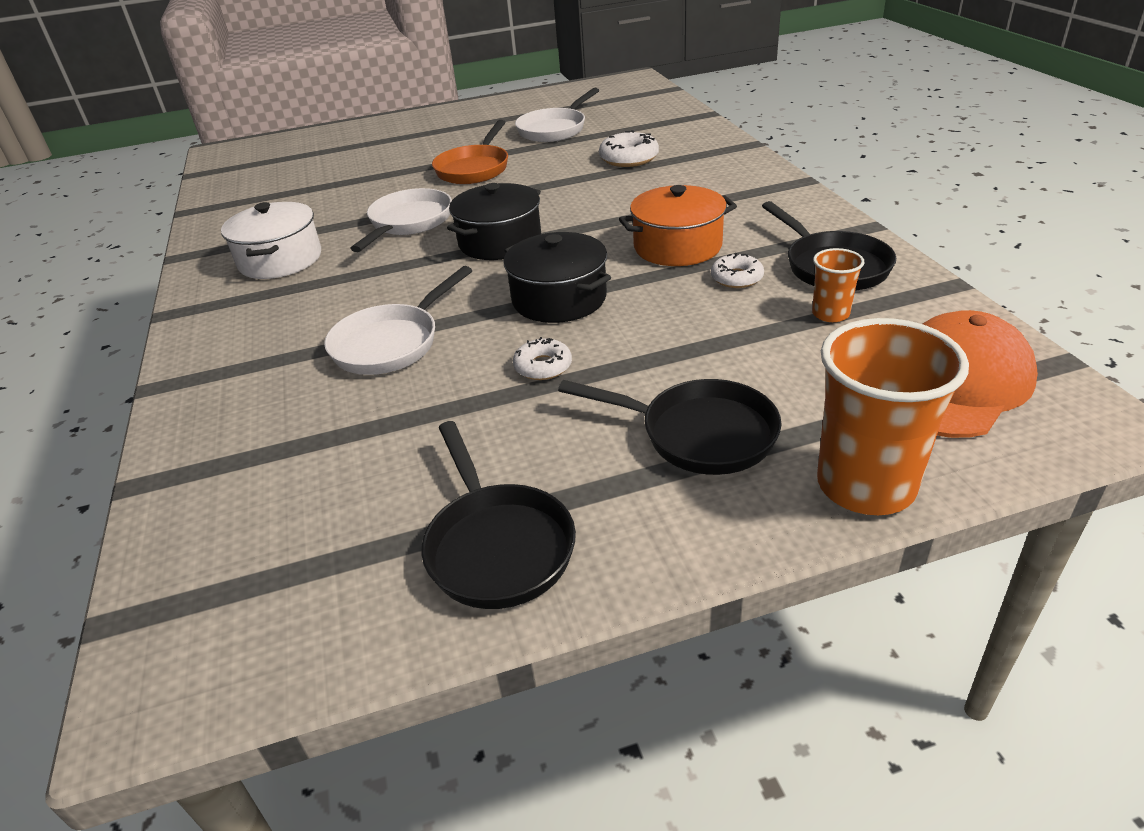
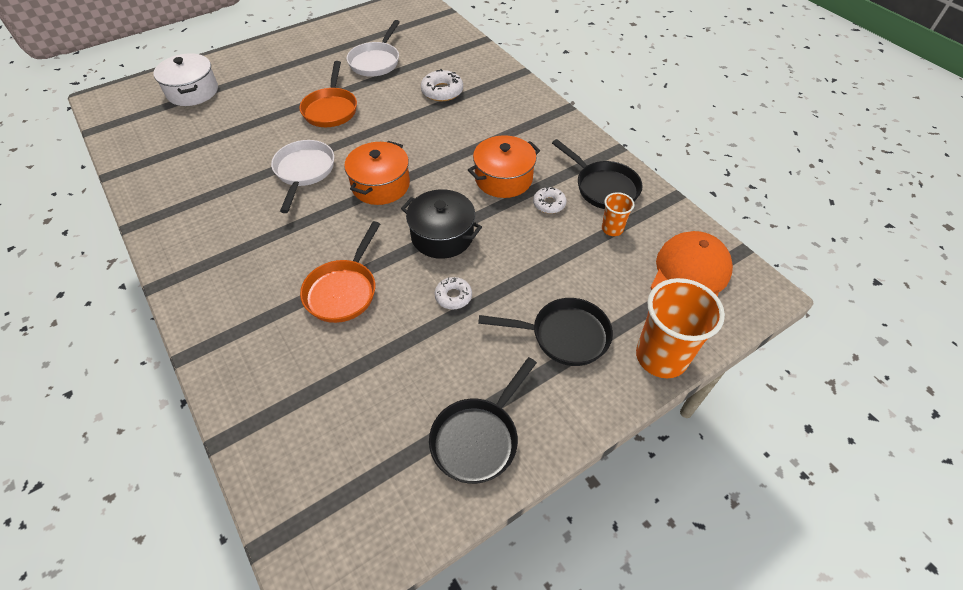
camera: 20 degrees left, 15 degrees up
white pot [221,202,321,279] -> white pot moved to [154,53,218,106]
white pan [324,266,472,375] -> orange pan [300,221,380,323]
black pan [421,421,576,609] -> black pan turned 75 degrees clockwise [429,357,537,484]
black pot [447,183,541,260] -> orange pot [344,141,410,205]

